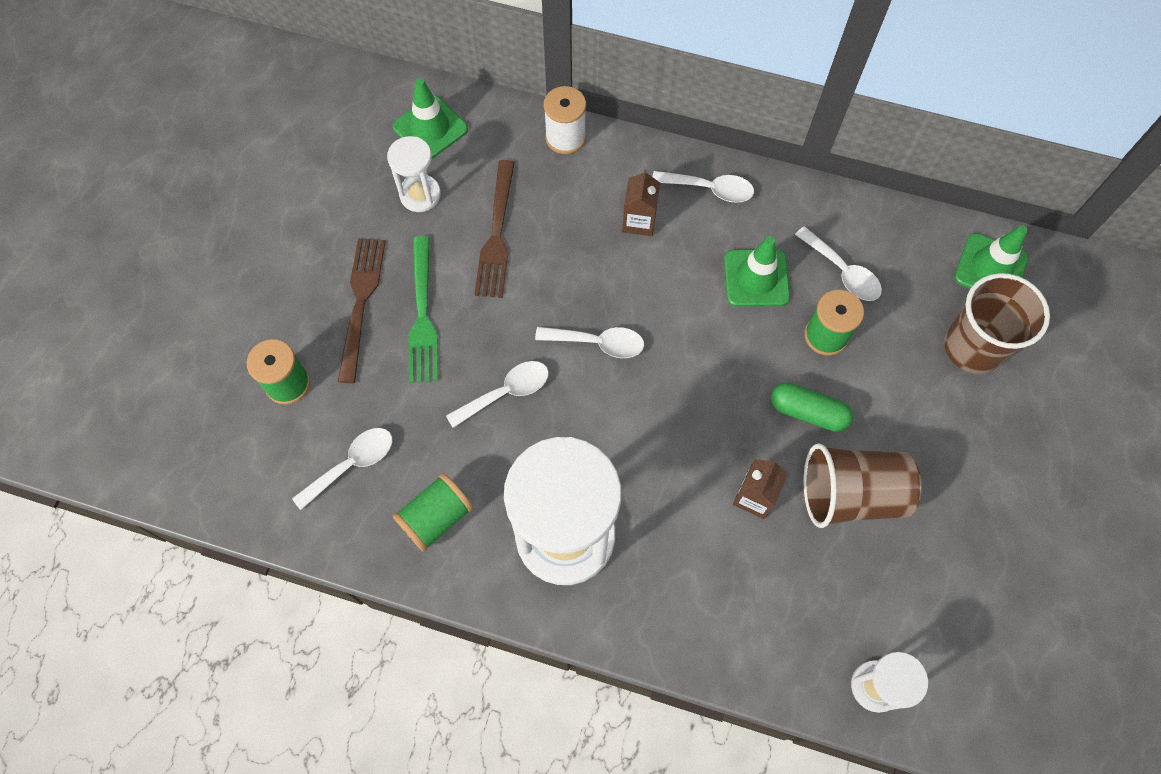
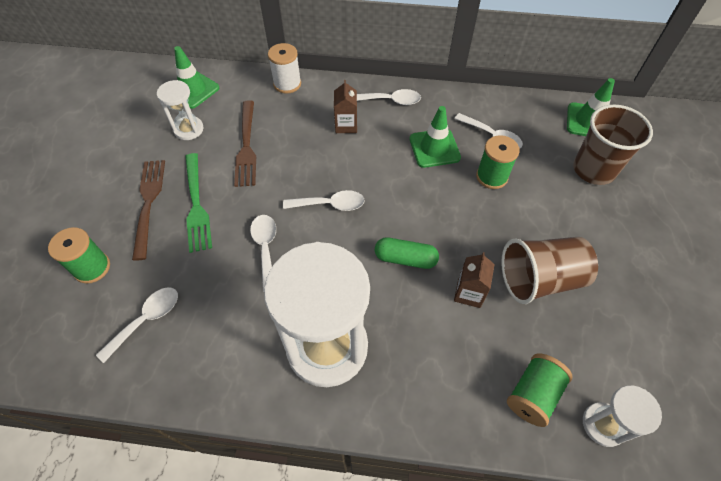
camera: 10 degrees left, 10 degrees down
green spool [393,473,474,552] -> green spool moved to [507,353,573,427]
white spoon [446,361,549,428] -> white spoon turned 60 degrees counterclockwise [250,215,276,292]
green capsule [771,382,853,432] -> green capsule moved to [375,237,439,269]

